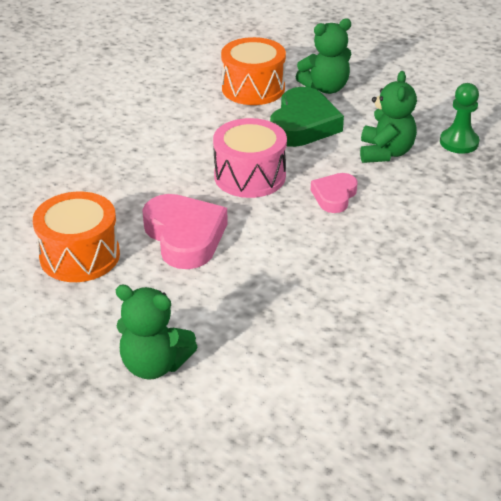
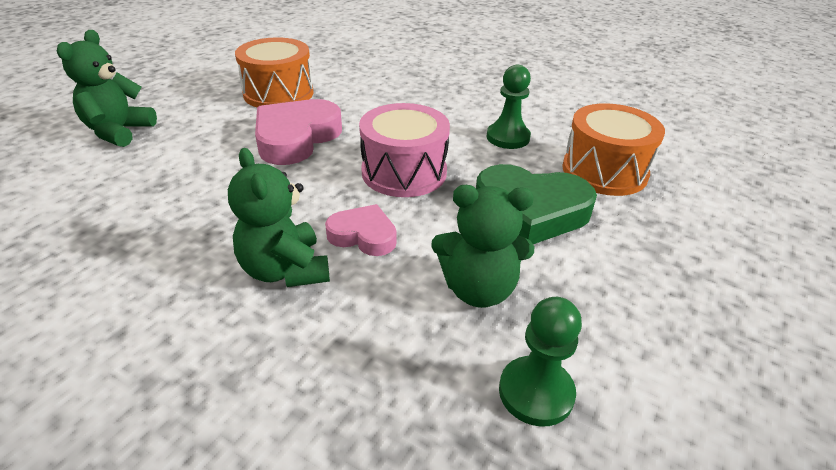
camera: 85 degrees right, 0 degrees up
pink heart [142,194,228,269] -> pink heart turned 150 degrees clockwise [255,99,342,165]
green teddy bear [296,18,351,94] -> green teddy bear moved to [228,148,330,287]
none -> green pawn [487,65,531,149]

